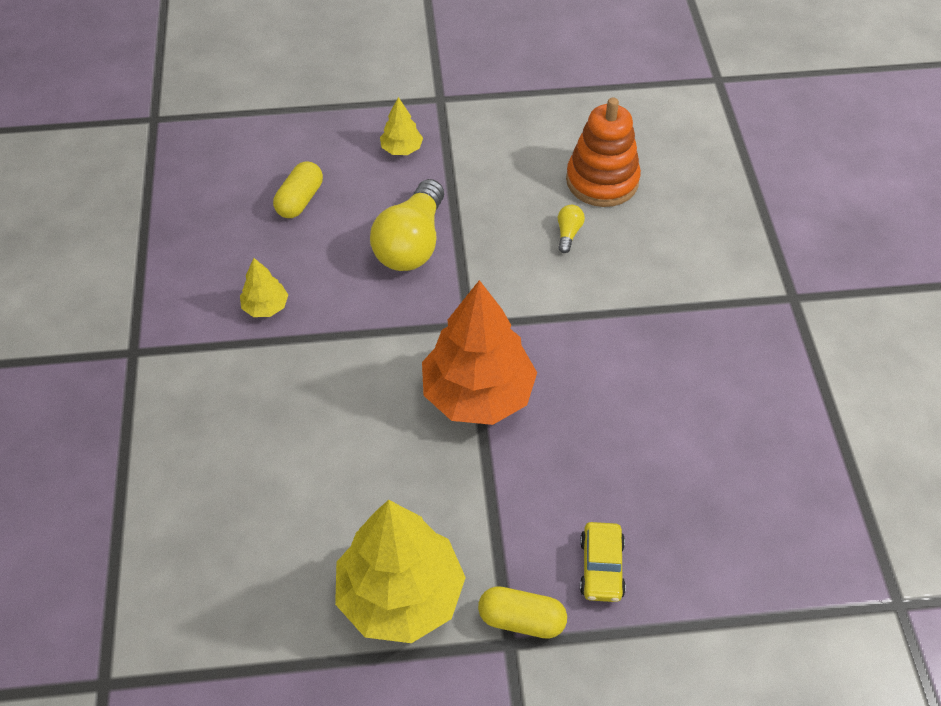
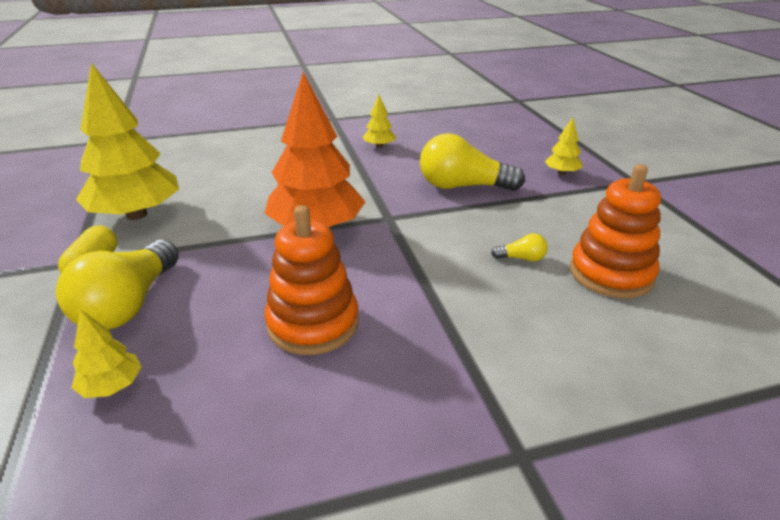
camera: 80 degrees right, 20 degrees down
yellow capsule [273,161,323,218] -> none
yellow car [580,522,626,602] -> yellow light bulb [56,240,179,330]
none -> yellow tree [72,309,141,398]
none -> orange stacking toy [265,205,359,355]

